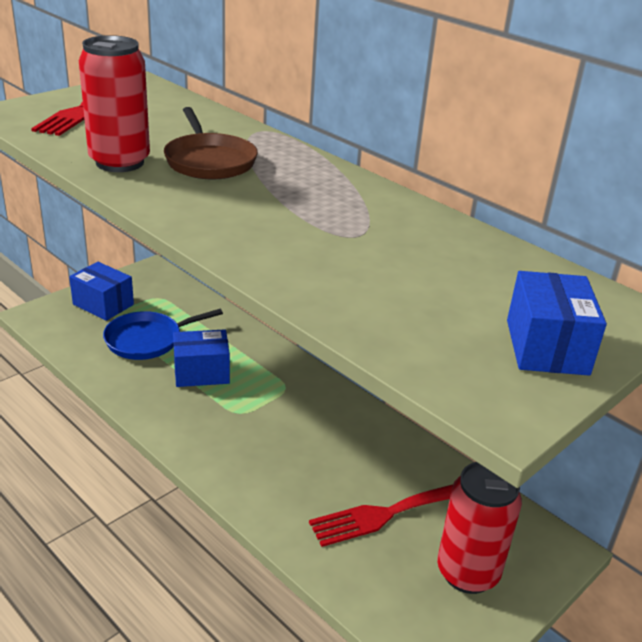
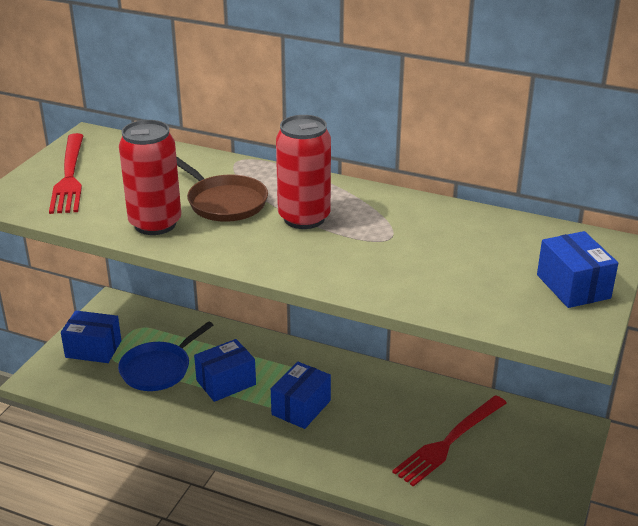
camera: 20 degrees left, 0 degrees up
red can [437,462,522,594] -> red can moved to [276,115,331,229]
none -> blue box [271,362,331,429]

